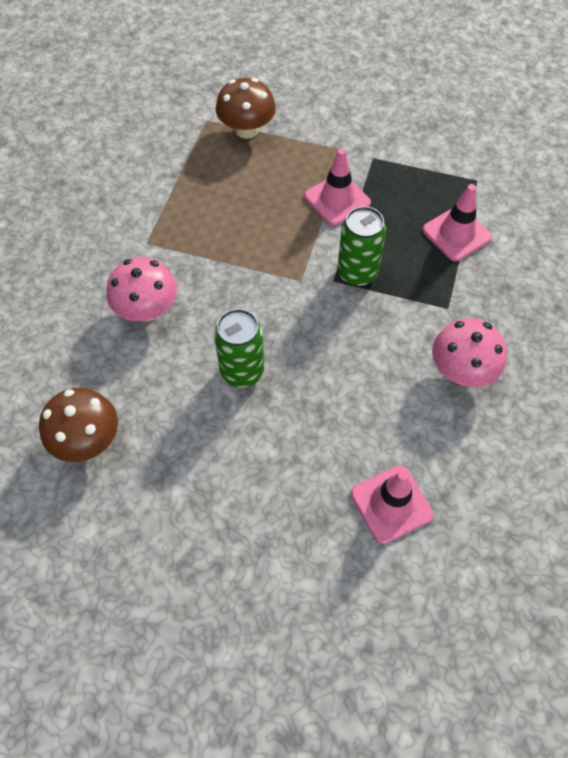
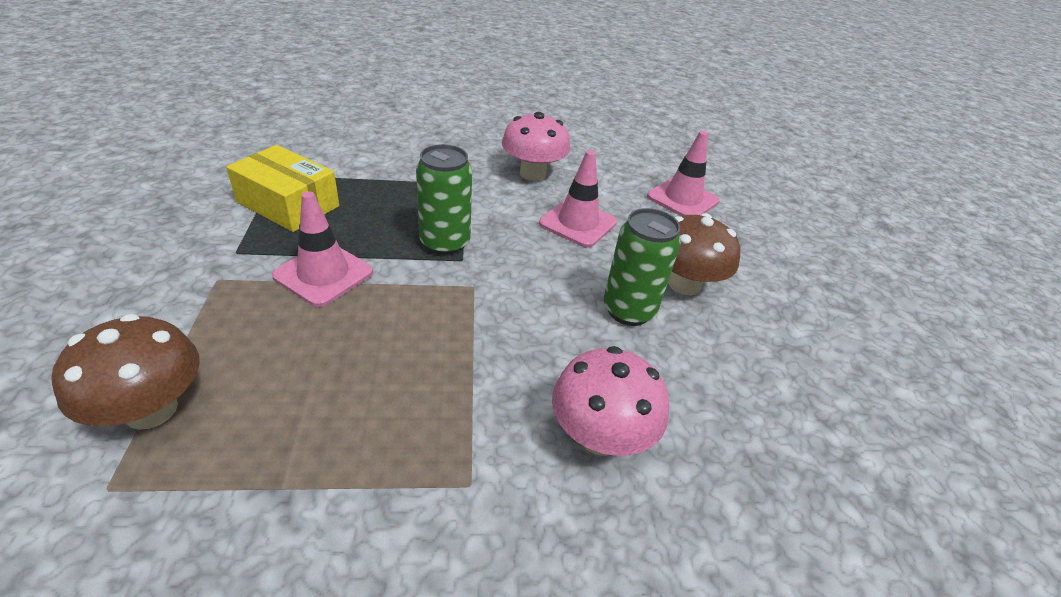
camera: 115 degrees left, 20 degrees down
brown mushroom [39,388,118,462] -> brown mushroom moved to [668,213,740,296]
pink traffic cone [422,184,492,261] -> pink traffic cone moved to [539,150,617,248]
none -> yellow box [226,145,339,232]

